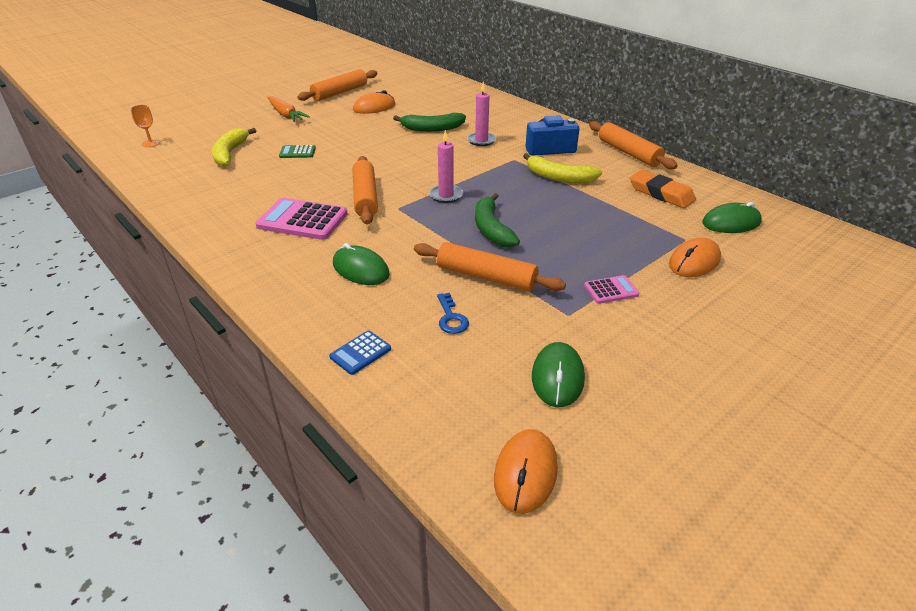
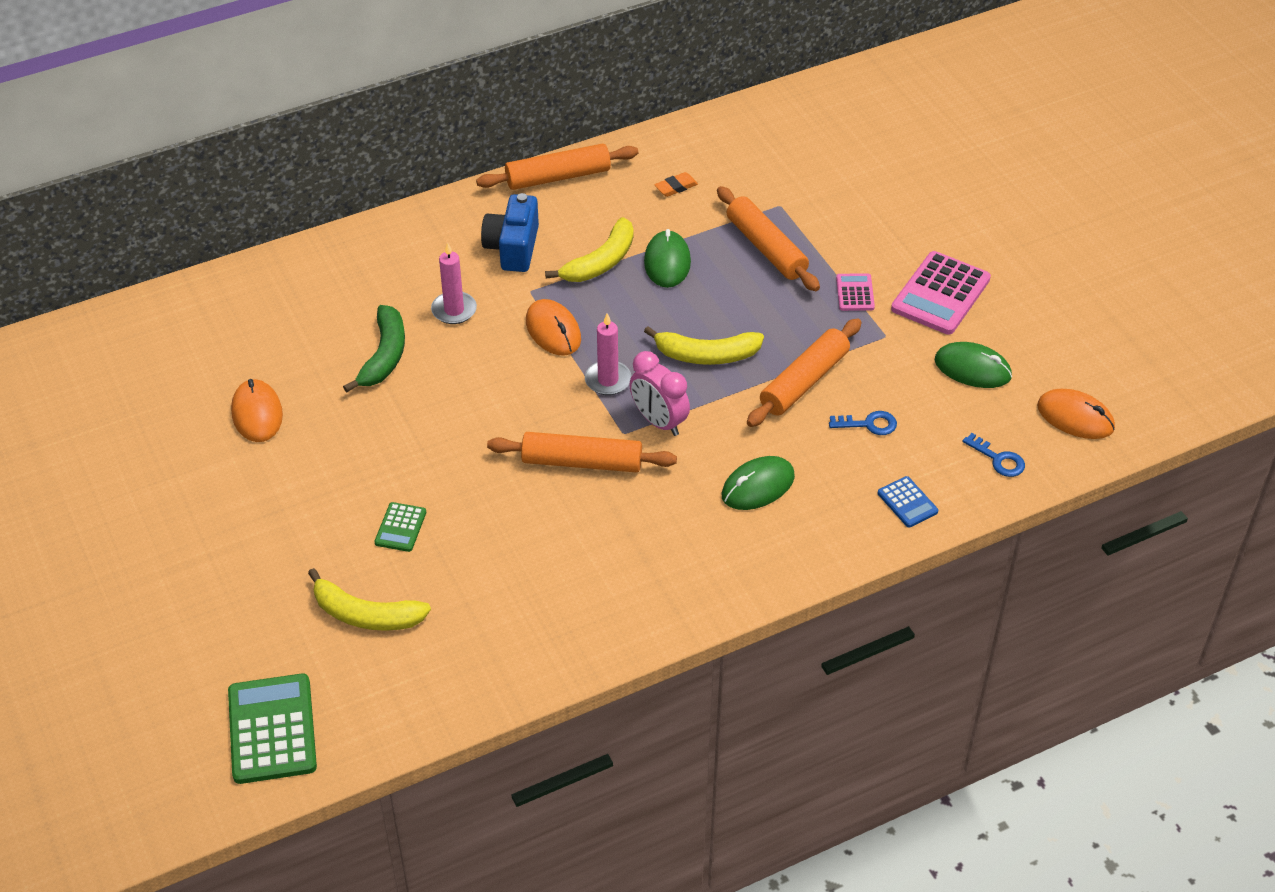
camera: 75 degrees left, 10 degrees up
orange goblet [131,105,160,147] -> green calculator [228,674,317,784]
pink calculator [255,198,348,240] -> pink calculator moved to [891,251,991,335]
orange carrot [267,96,310,122] -> none
orange rolling pin [297,69,377,101] -> orange rolling pin moved to [717,186,820,291]
green banana [475,193,520,248] -> yellow banana [644,326,764,365]
orange eraser [630,170,696,208] -> orange eraser [654,172,698,197], size x0.53
orange mouse [669,238,721,277] -> orange mouse moved to [526,299,581,356]
green mouse [702,202,762,233] -> green mouse moved to [644,229,691,288]
none -> pink clock [629,351,690,436]
none -> blue key [962,433,1025,477]

